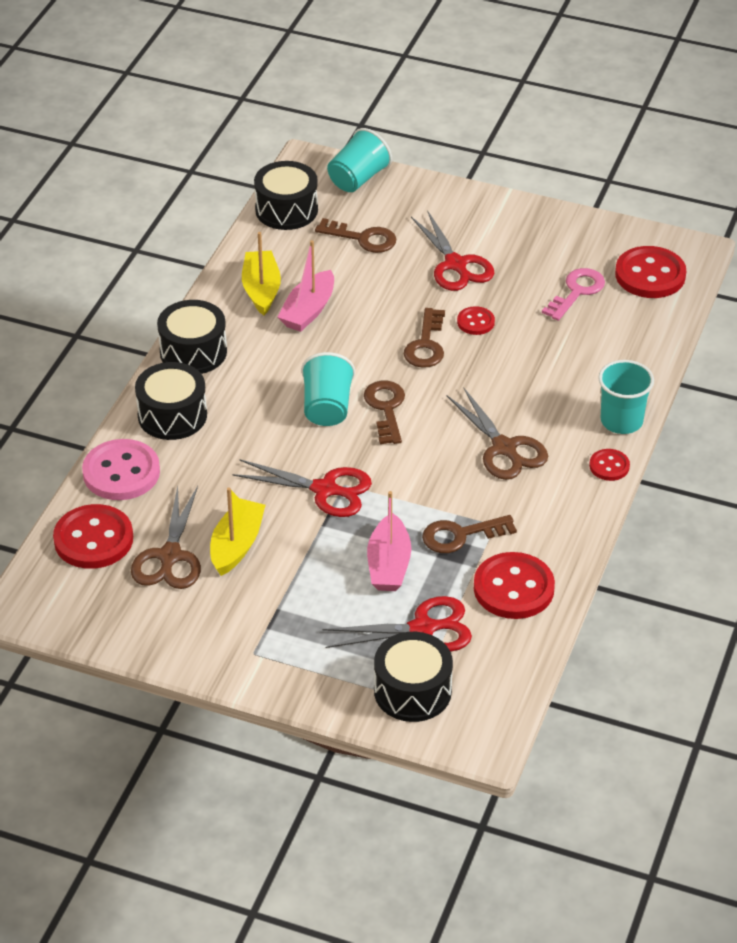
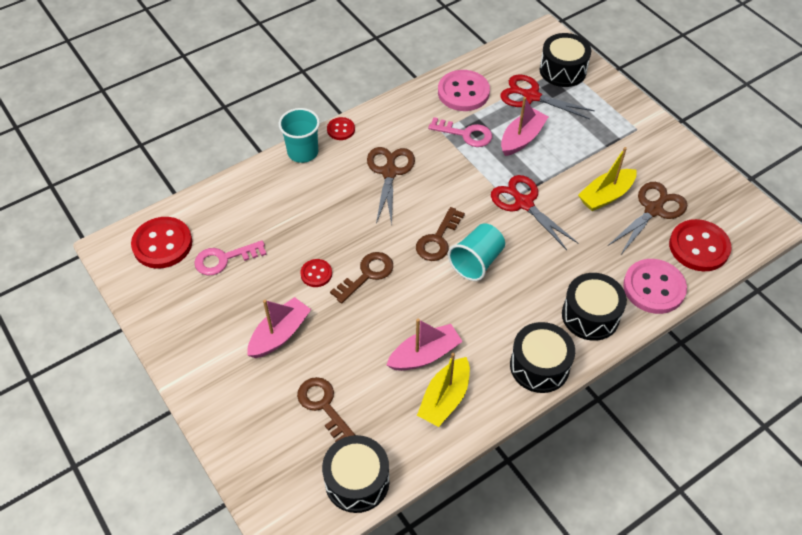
camera: 145 degrees left, 10 degrees up
turquoise cup [327,128,392,192] -> none
red scissors [411,210,494,291] -> pink boat [247,297,311,358]
brown key [422,515,517,553] -> pink key [428,117,492,147]
red button [474,552,555,619] -> pink button [438,70,490,111]

